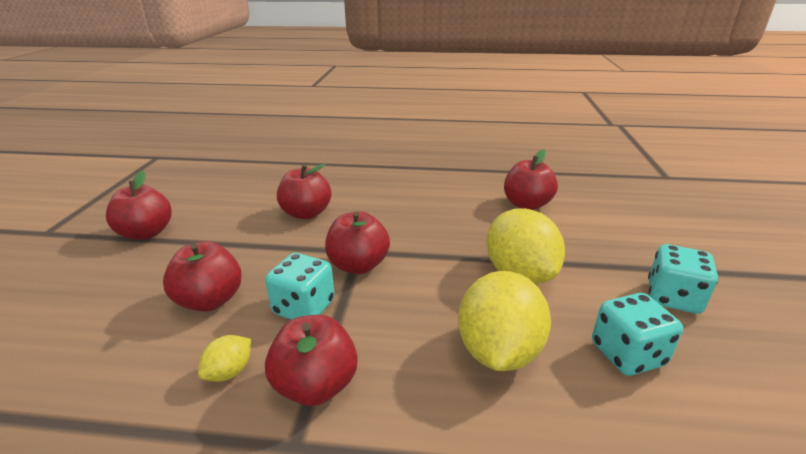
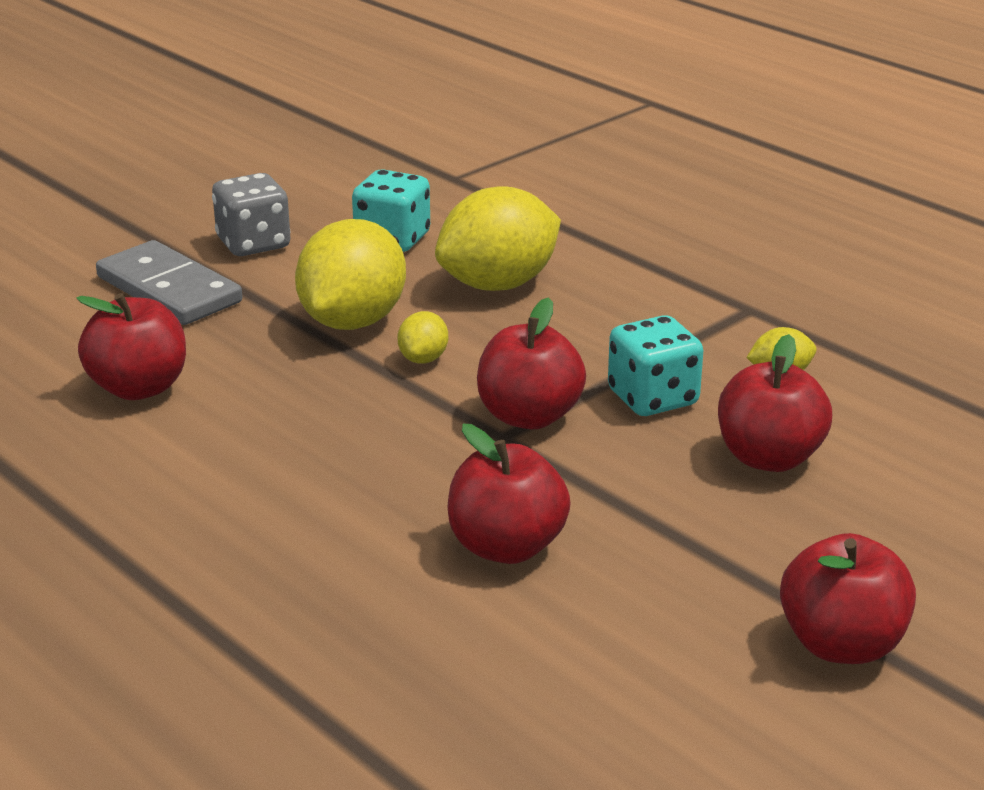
camera: 140 degrees left, 0 degrees up
red apple [265,315,358,406] -> none
turquoise dice [648,244,718,314] -> grey dice [212,173,290,256]
none -> grey domino [96,240,242,325]
none -> yellow lemon [397,311,448,364]

